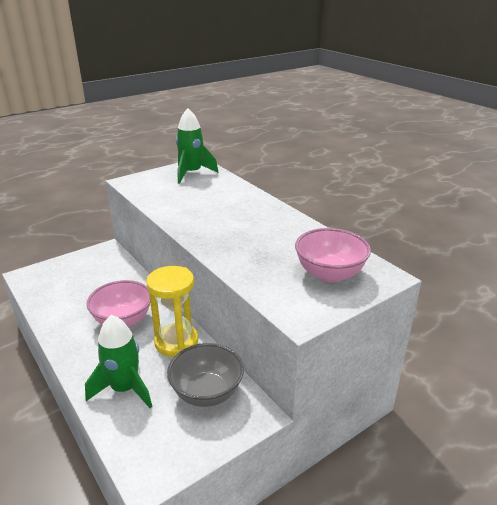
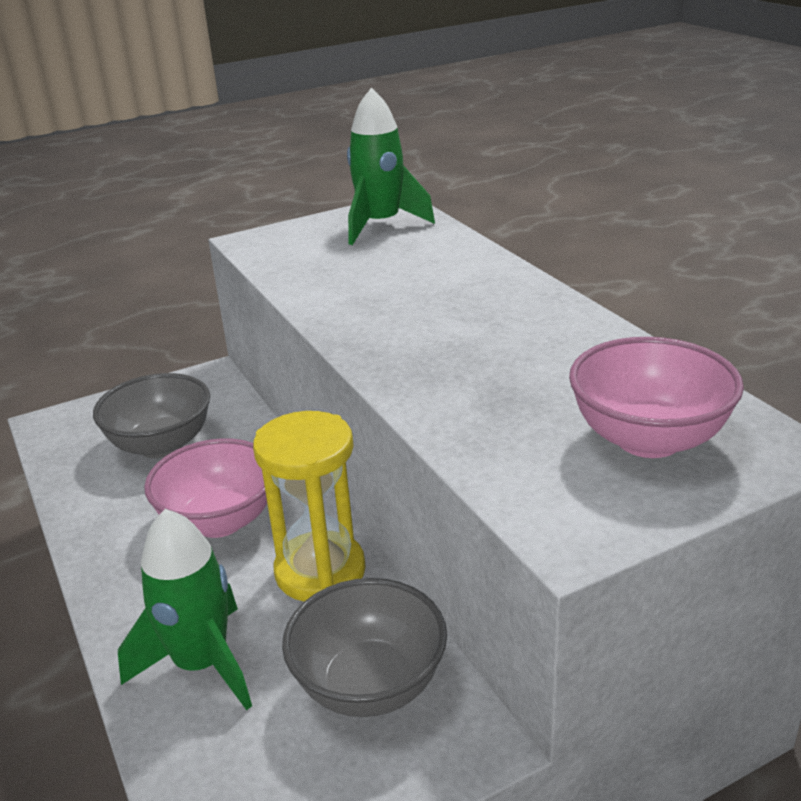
camera: 10 degrees right, 0 degrees up
none -> grey bowl [93,373,210,458]

